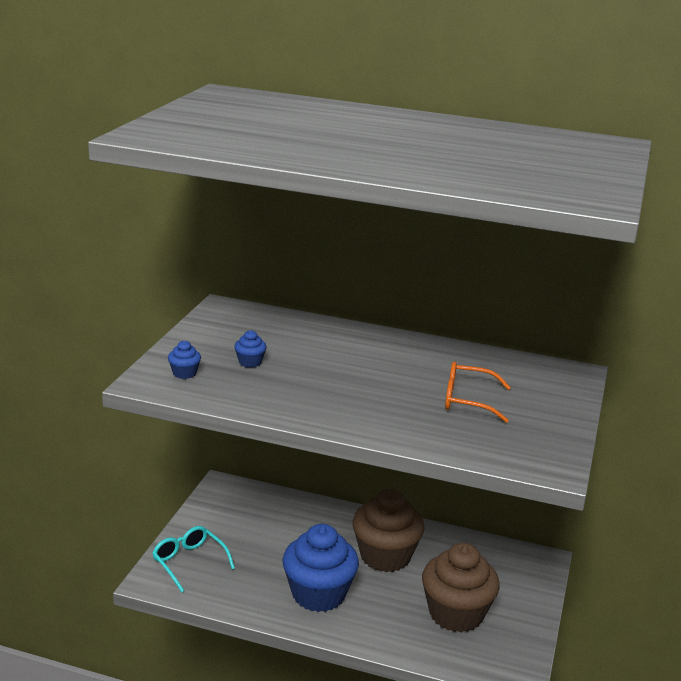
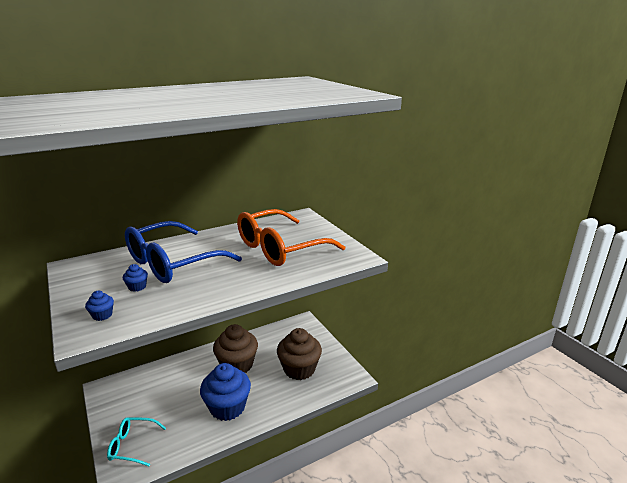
camera: 45 degrees left, 0 degrees up
orange glasses [445,361,511,423] -> orange glasses [237,209,345,266], size x2.00
none -> blue glasses [125,221,242,283]

